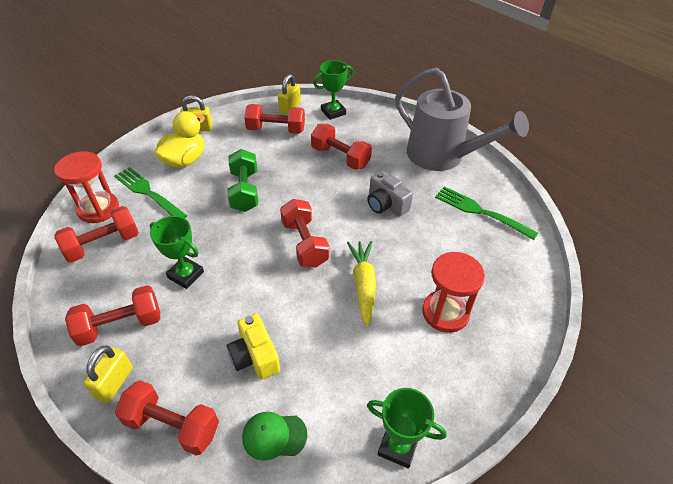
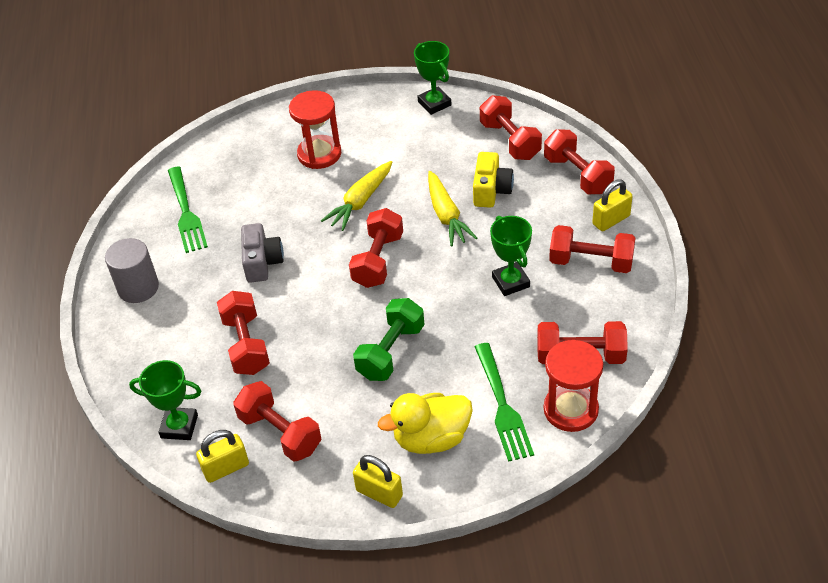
camera: 140 degrees left, 0 degrees up
green cap [242,412,307,461] -> red dumbbell [480,95,542,160]
grey watering can [395,67,529,171] -> grey cylinder [105,238,159,303]
none -> yellow carrot [428,171,477,246]

